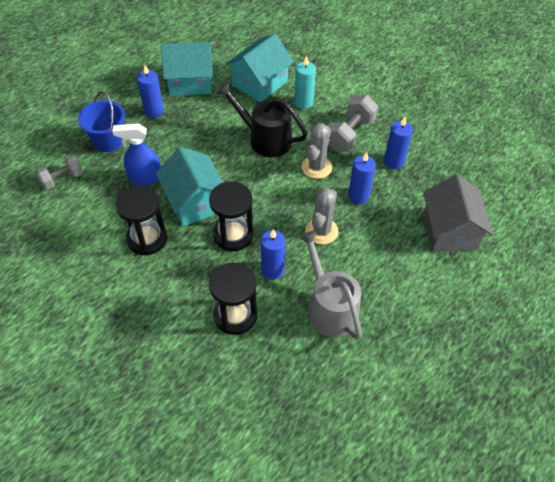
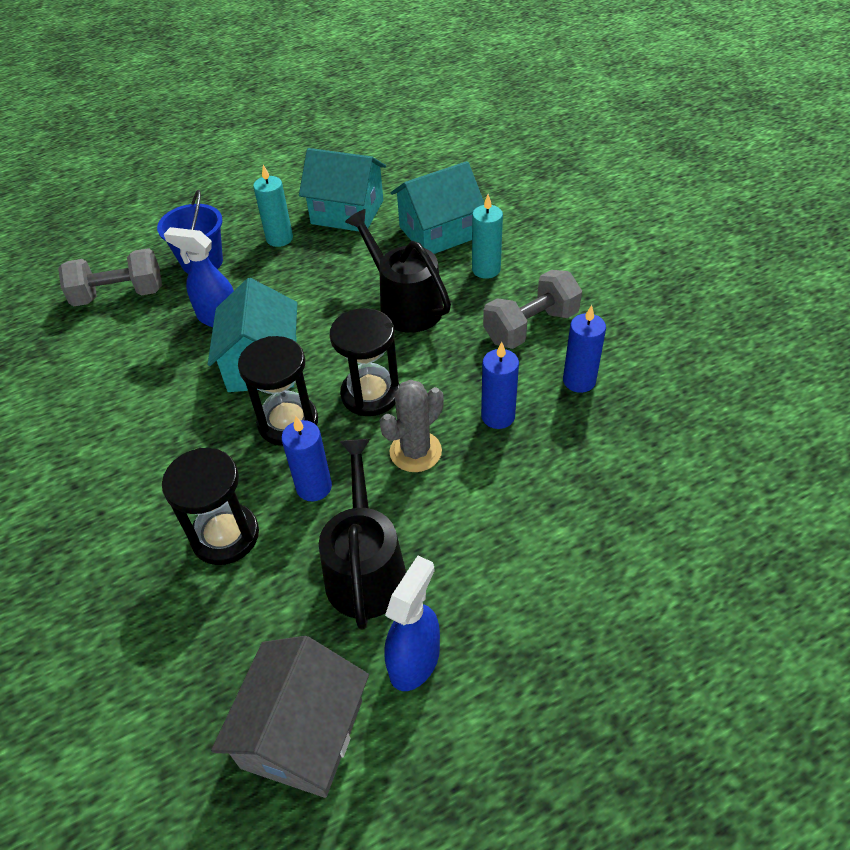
camera: 25 degrees right, 5 degrees down
grey dumbbell [36,155,83,190] -> grey dumbbell [58,248,162,306], size x1.58
black hourglass [115,185,167,255] -> black hourglass moved to [330,308,400,416]
blue candle [137,65,164,118] -> turquoise candle [253,165,293,247]
grey watering can [298,230,362,340] -> black watering can [319,439,406,630]
grey cactus [301,123,332,179] -> none
grey house [423,175,493,252] -> grey house moved to [211,636,369,798]
none -> blue spray bottle [384,556,440,691]

